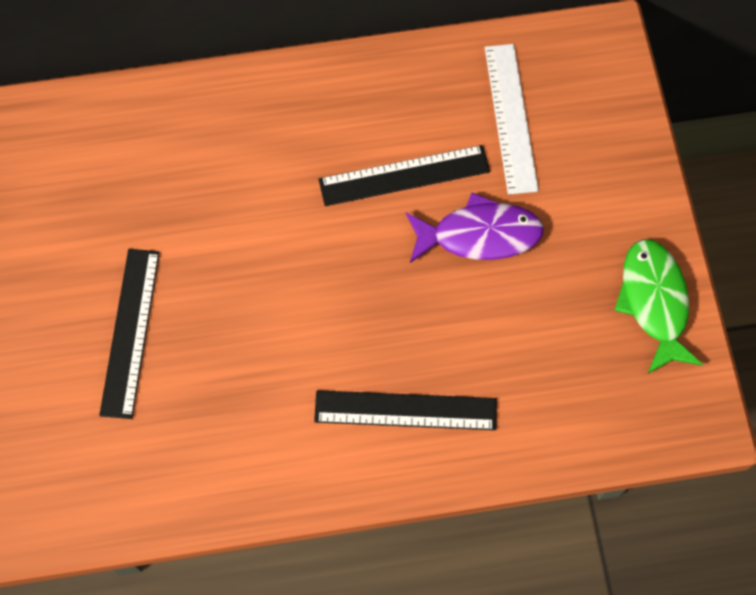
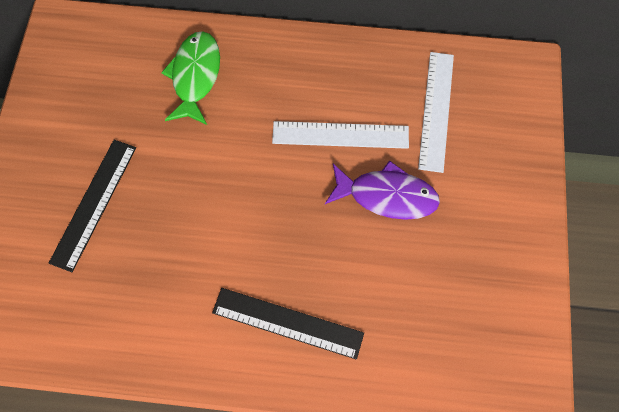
camera: 15 degrees right, 0 degrees up
black ruler [319,145,490,206] -> white ruler [272,121,409,149]
green fish [614,239,703,374] -> green fish moved to [161,31,220,125]

